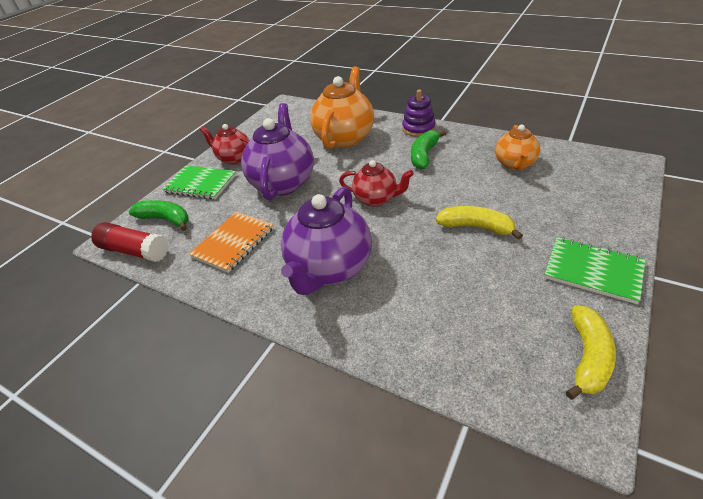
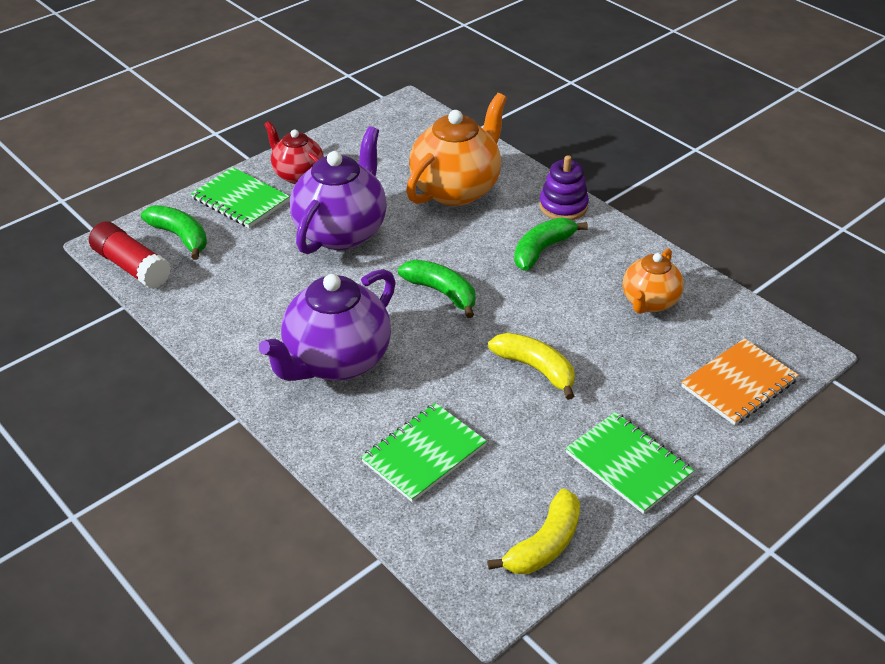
camera: 15 degrees right, 0 degrees up
orange notebook [189,212,274,273] -> orange notebook moved to [681,338,799,425]
red teapot [339,160,414,207] -> green banana [398,260,475,318]
none -> green notebook [361,403,487,502]

